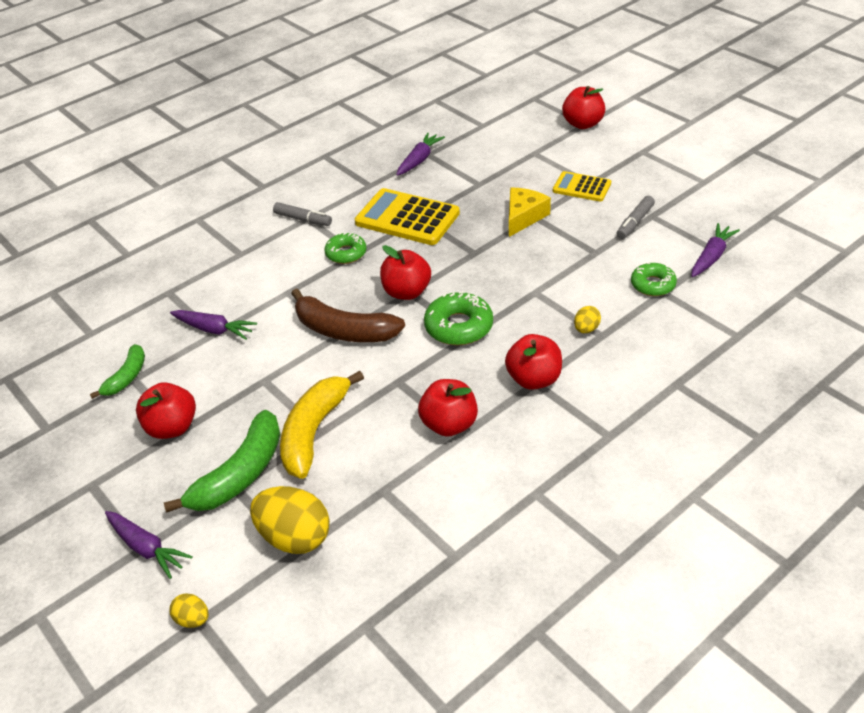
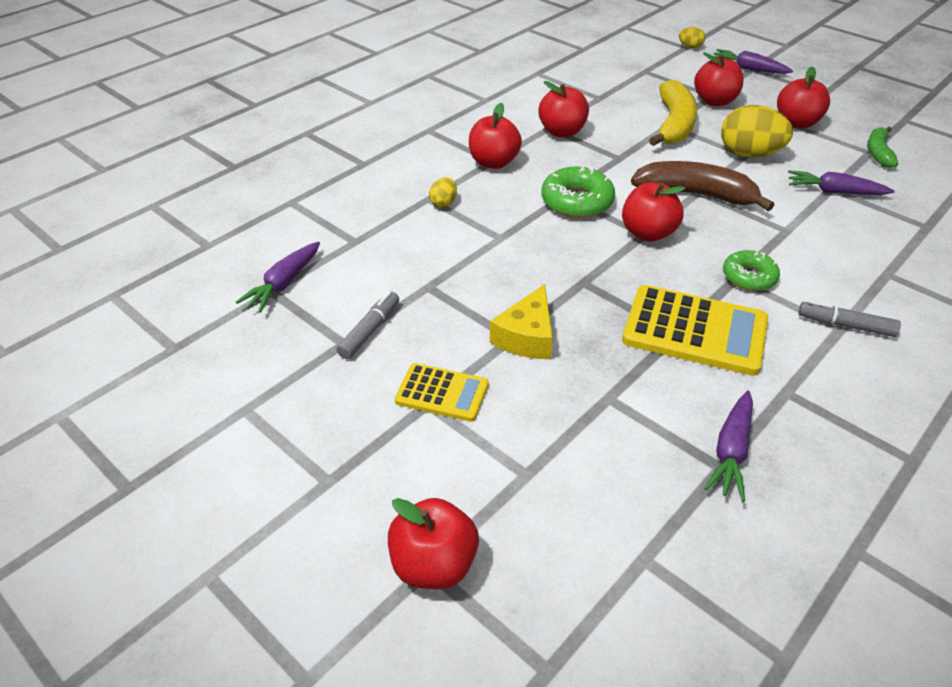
camera: 170 degrees right, 0 degrees up
green banana [164,410,280,512] -> red apple [694,52,744,106]
yellow egg [250,486,330,554] -> yellow egg moved to [721,105,793,157]
green donut [631,262,677,296] -> none

